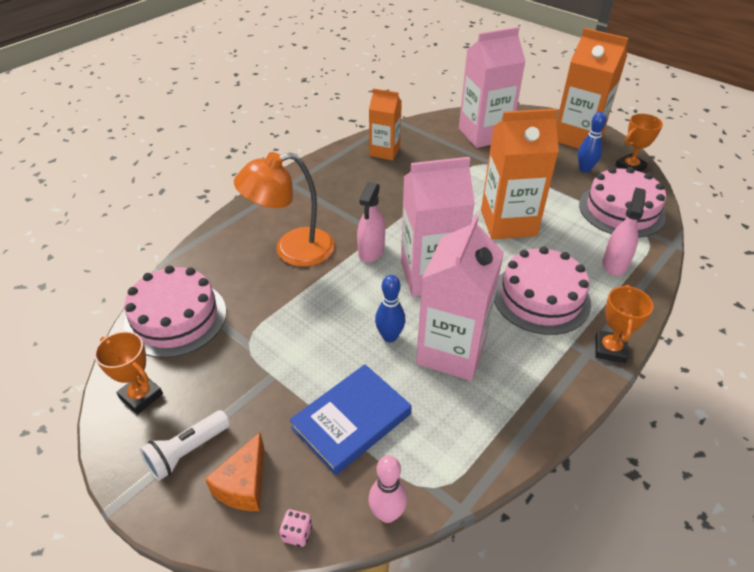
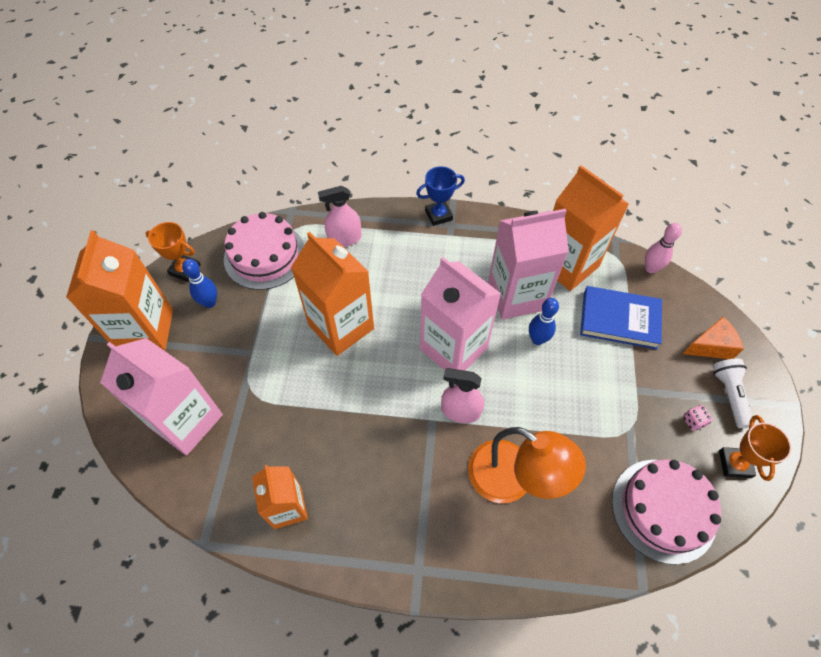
camera: 125 degrees left, 15 degrees up
white flashlight [140,410,230,481] -> white flashlight turned 105 degrees counterclockwise [713,358,755,428]
pink dice [279,509,312,547] -> pink dice moved to [683,405,713,431]
pink spray bottle [357,182,385,263] -> pink spray bottle turned 150 degrees counterclockwise [441,368,484,423]
pink cake [494,246,591,335] -> none
orange trophy [595,285,654,363] -> blue trophy [416,166,465,226]
none -> orange carton [553,165,629,291]

